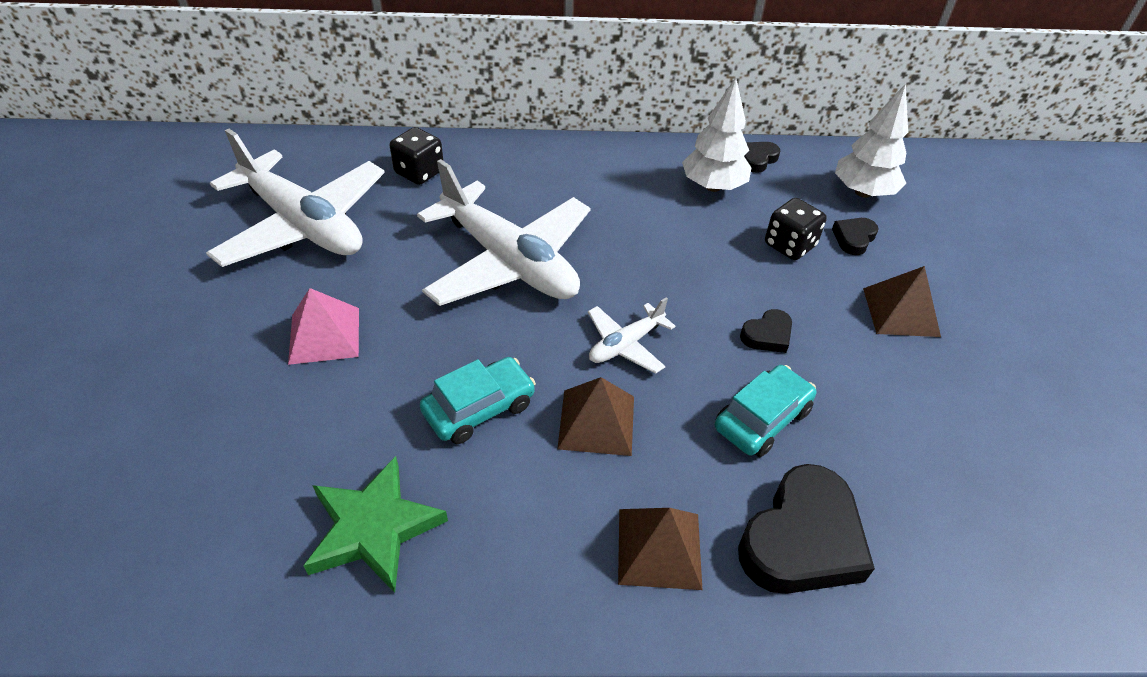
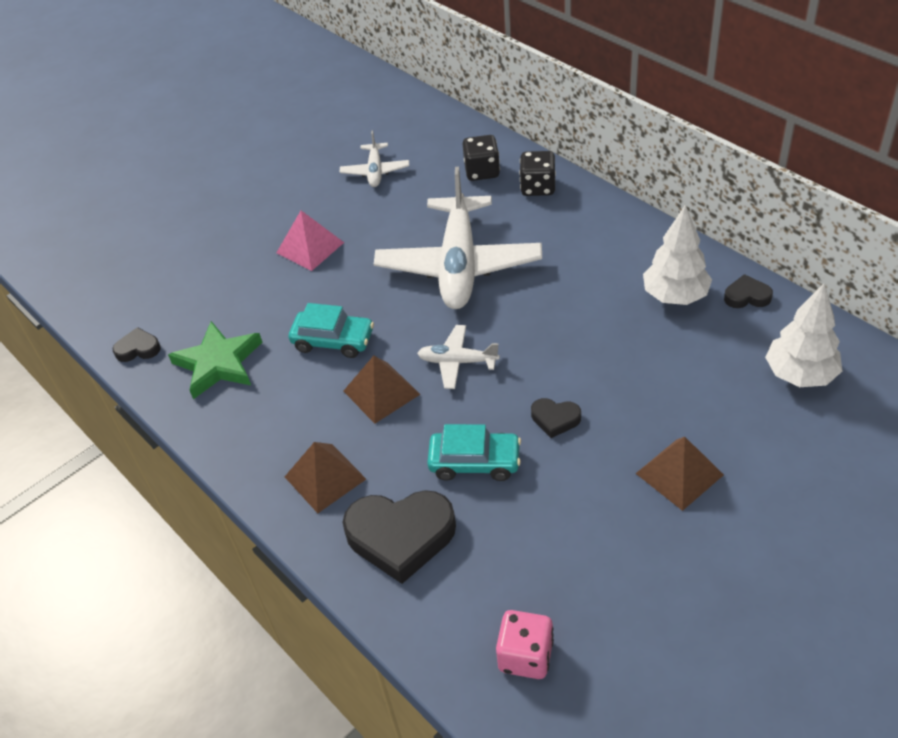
camera: 55 degrees right, 0 degrees up
white plane [206,129,385,267] -> white plane [340,131,409,187], size x0.47
black dice [765,198,827,260] -> black dice moved to [519,151,556,196]
black heart [832,218,879,255] -> black heart moved to [112,327,161,362]
none -> pink dice [496,610,554,679]

